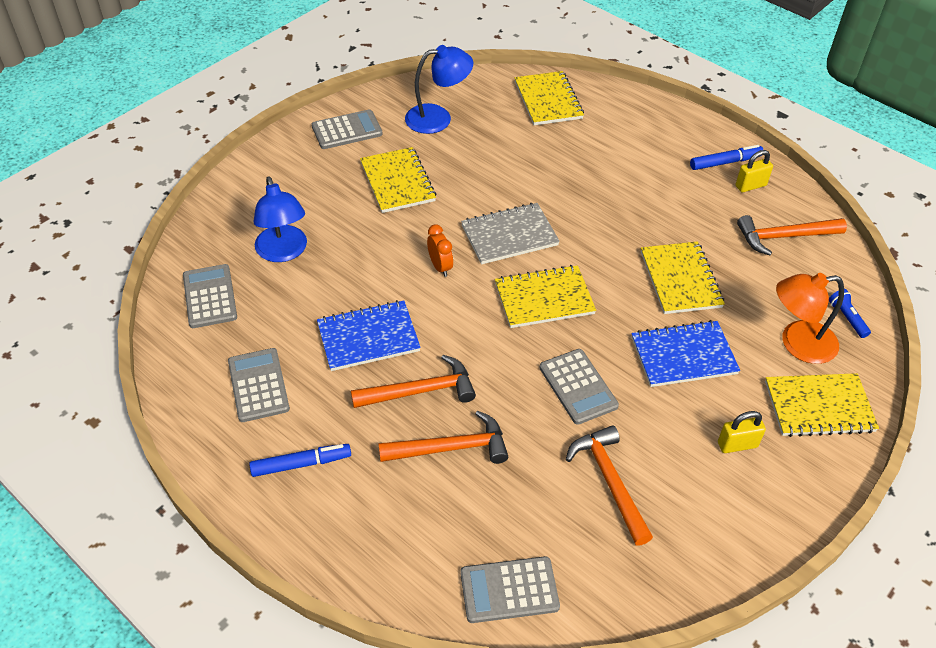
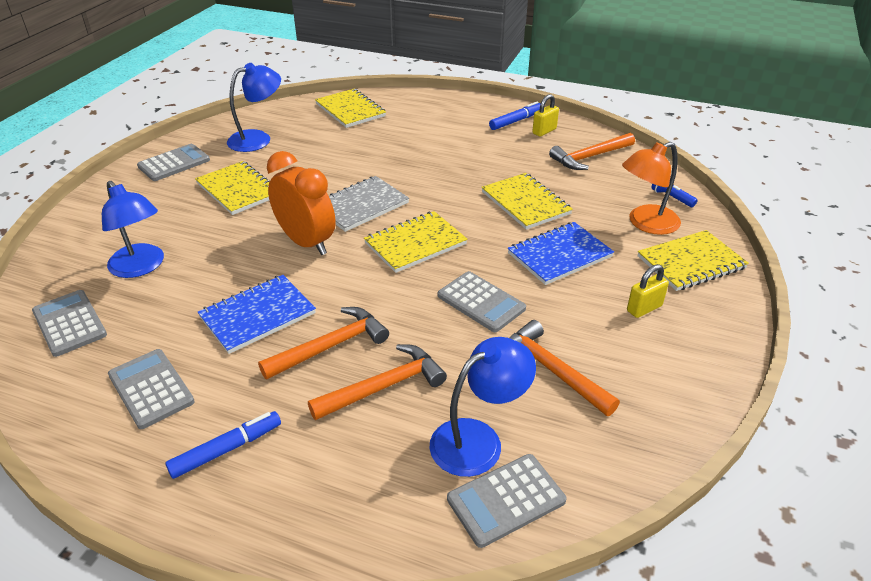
camera: 20 degrees left, 10 degrees down
orange clock [427,224,453,277] -> orange clock [267,151,336,255], size x2.00
none -> blue lamp [429,337,536,477]

